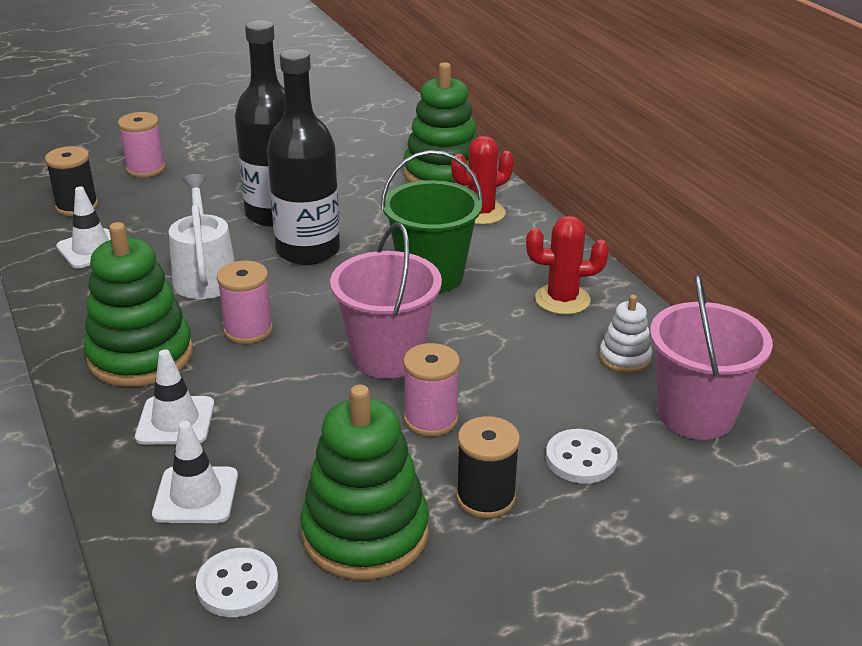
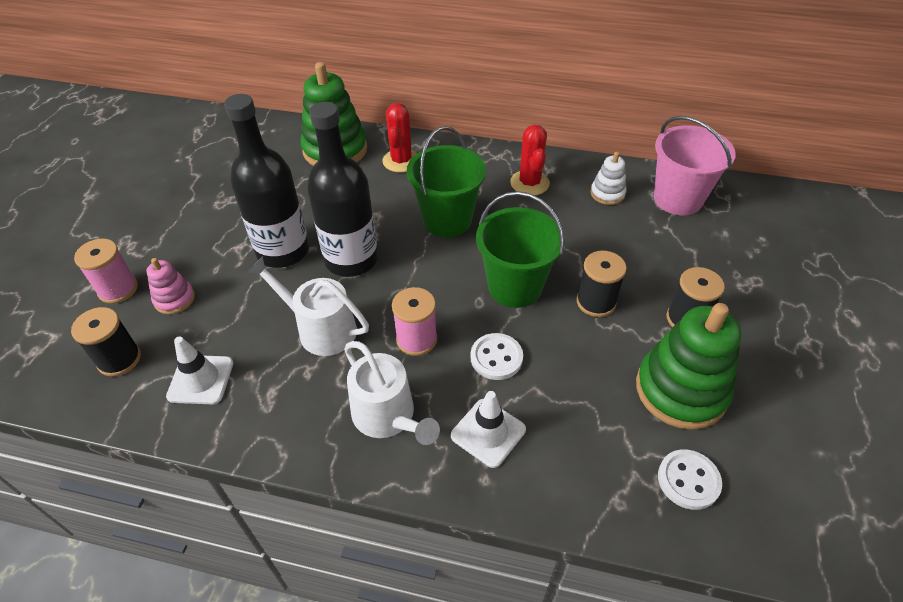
camera: 50 degrees left, 15 degrees up
green stacking toy [84,222,193,387] -> white watering can [344,341,440,445]
white traffic cone [152,421,238,523] -> none
pink bucket [330,222,442,379] -> green bucket [476,191,565,308]
pink spool [403,343,460,437] -> black spool [576,251,627,317]
red cactus [526,216,609,315] -> red cactus turned 45 degrees counterclockwise [510,125,550,195]
white button [546,429,618,484] -> white button moved to [471,333,523,380]
none -> pink stacking toy [146,258,195,314]

